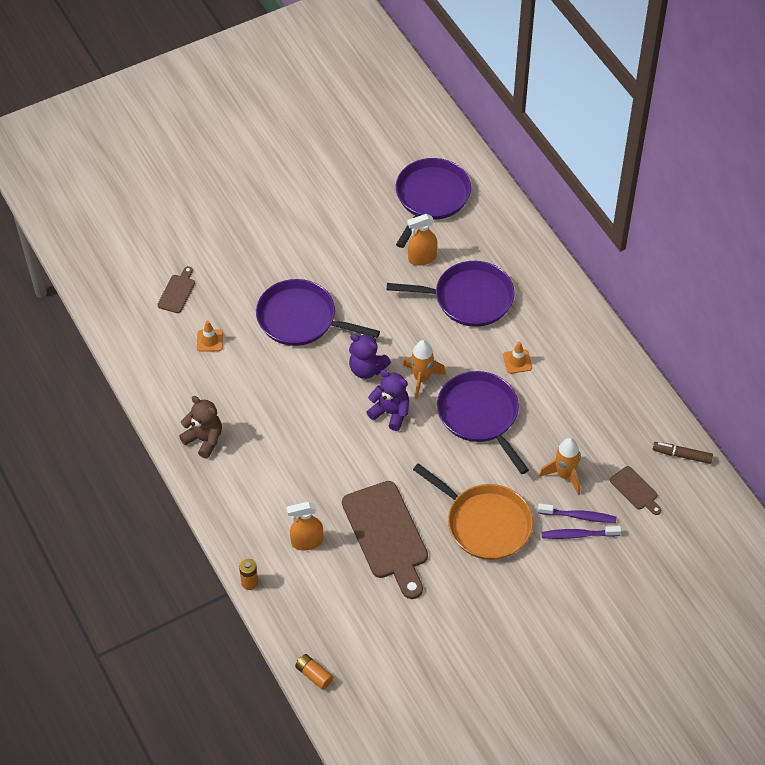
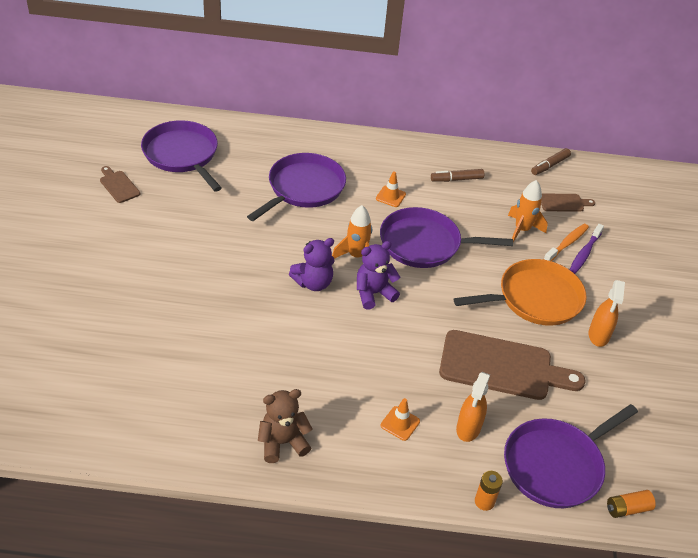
camera: 60 degrees left, 10 degrees down
brown cutting board [157,266,195,313] -> brown cutting board moved to [100,166,140,203]
orange traffic cone [197,321,223,352] -> orange traffic cone moved to [380,398,420,441]
purple pan [256,279,380,346] -> purple pan moved to [504,404,638,508]
orange spray bottle [407,214,438,266] -> orange spray bottle moved to [589,280,625,347]
purple toothbrush [538,504,616,523] -> orange toothbrush [543,224,589,261]
none -> brown marker [431,169,484,182]

